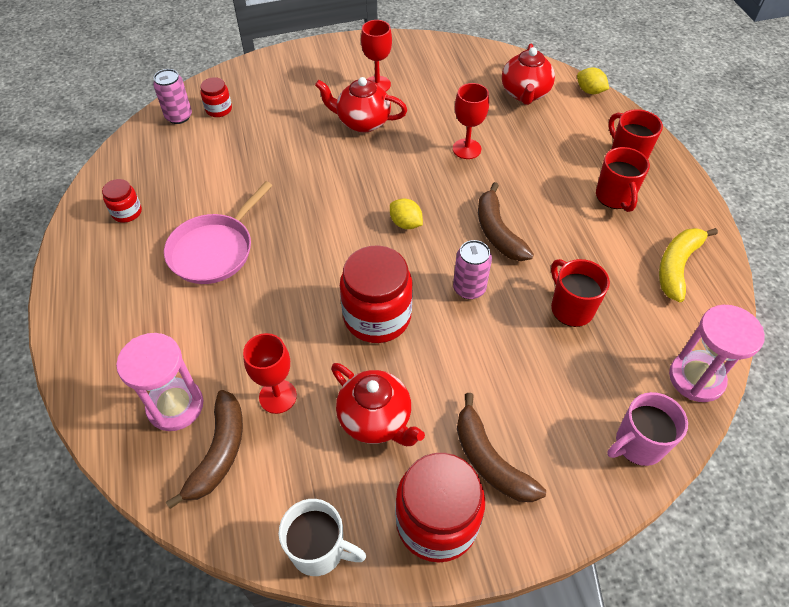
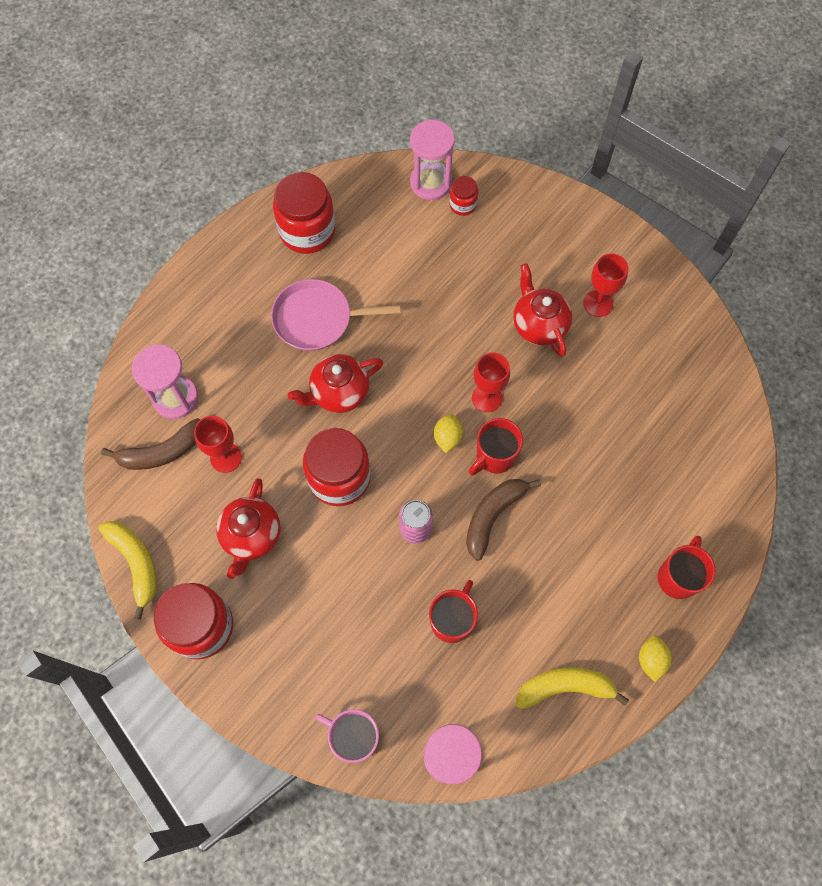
camera: 55 degrees right, 15 degrees up
red jar [102,179,142,223] -> red jar [273,172,335,254], size x2.02
pink can [153,69,192,124] -> pink hourglass [410,119,455,200]
white mug [278,499,366,576] -> yellow banana [99,521,157,620]
red goblet [453,83,489,159] -> red goblet moved to [472,352,510,412]
brown banana [457,393,546,502] -> none
red teapot [502,44,555,105] -> red teapot moved to [288,354,383,413]
yellow lemon [577,68,609,94] -> yellow lemon moved to [639,636,672,682]
red mug [596,147,650,212] -> red mug moved to [469,418,523,476]

